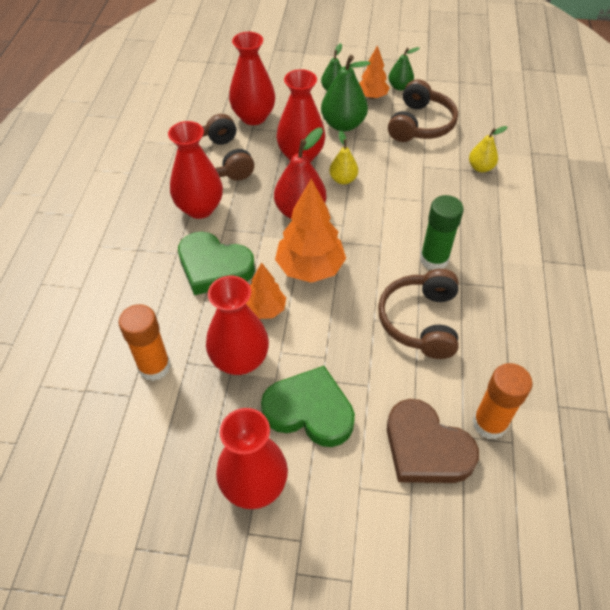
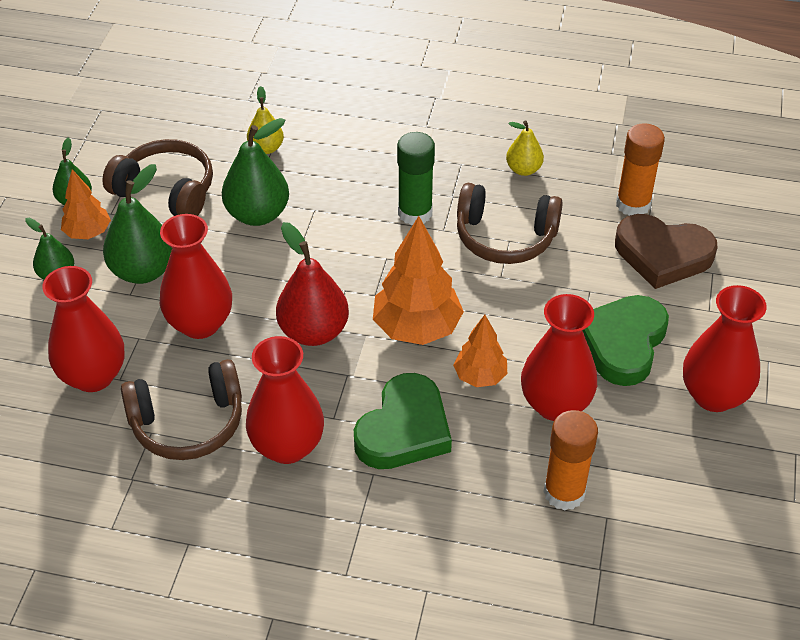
camera: 85 degrees left, 5 degrees down
yellow pear [329,131,358,184] -> yellow pear moved to [506,120,544,176]
brown heart [387,399,479,483] -> brown heart turned 60 degrees clockwise [615,214,717,289]
none -> green pear [222,118,289,226]

